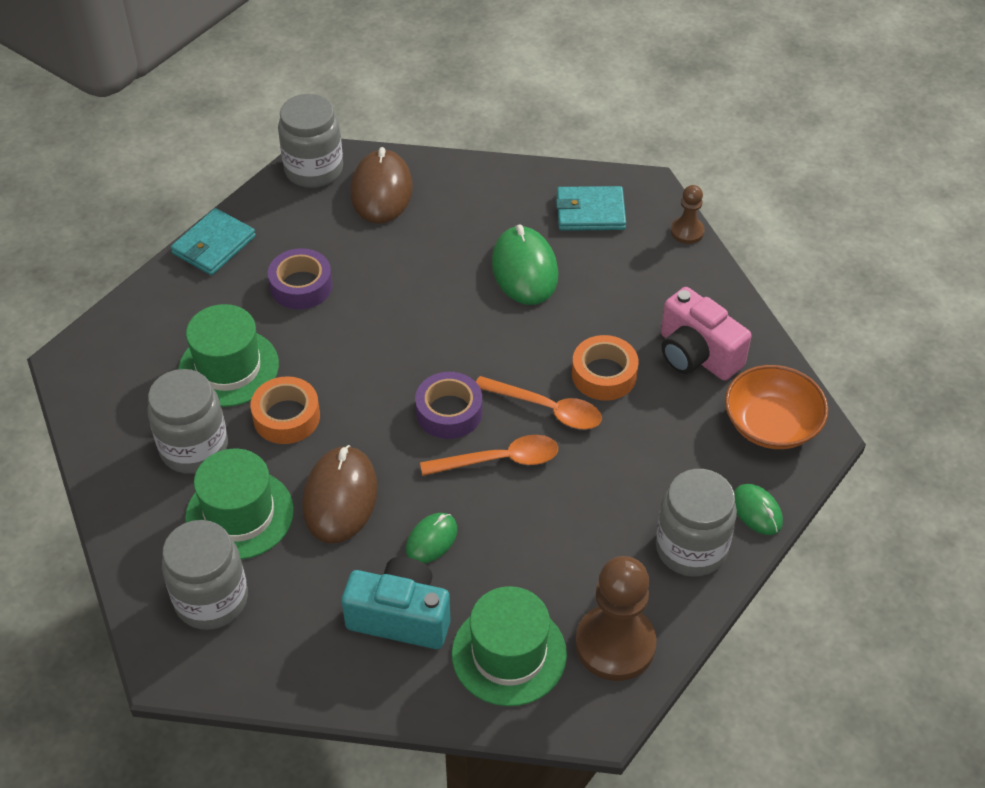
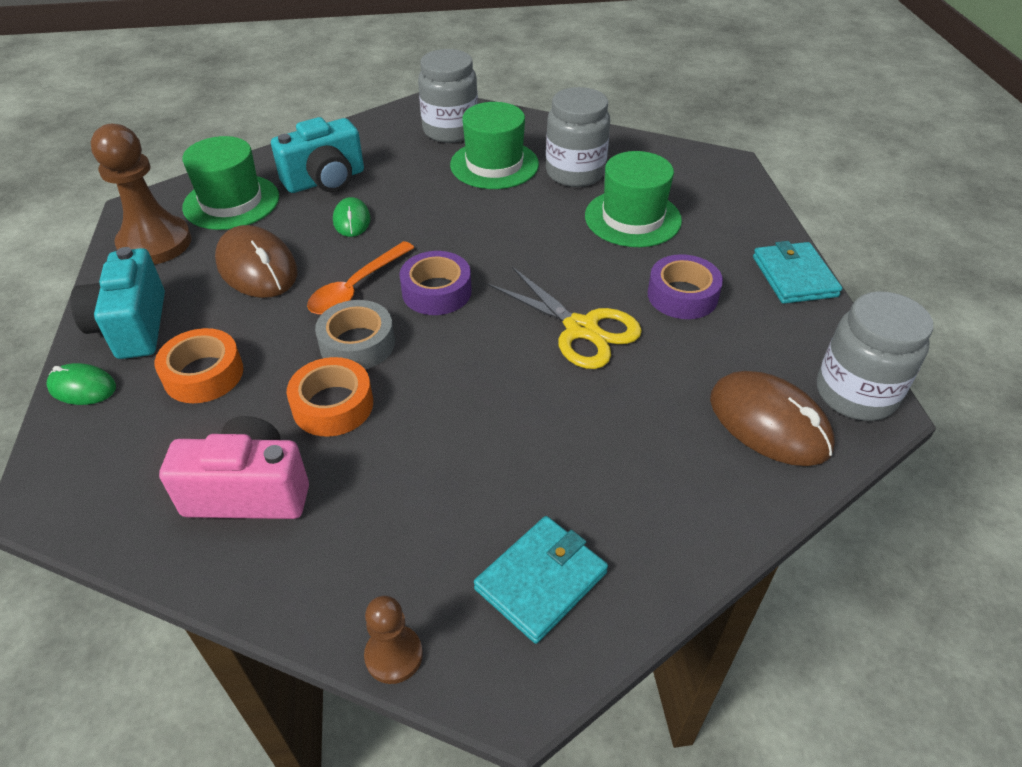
camera: 135 degrees right, 5 degrees down
orange tape [250,376,320,444] -> orange tape moved to [155,328,243,403]
brown mouse [302,445,378,543] -> brown mouse moved to [215,225,297,298]
orange spoon [476,376,602,430] -> grey tape [315,300,395,369]
green mouse [492,224,558,305] -> none
grey jar [656,469,737,577] -> turquoise camera [71,247,165,359]
orange bowl [725,365,828,449] -> none
none -> yellow scissors [488,267,642,369]

